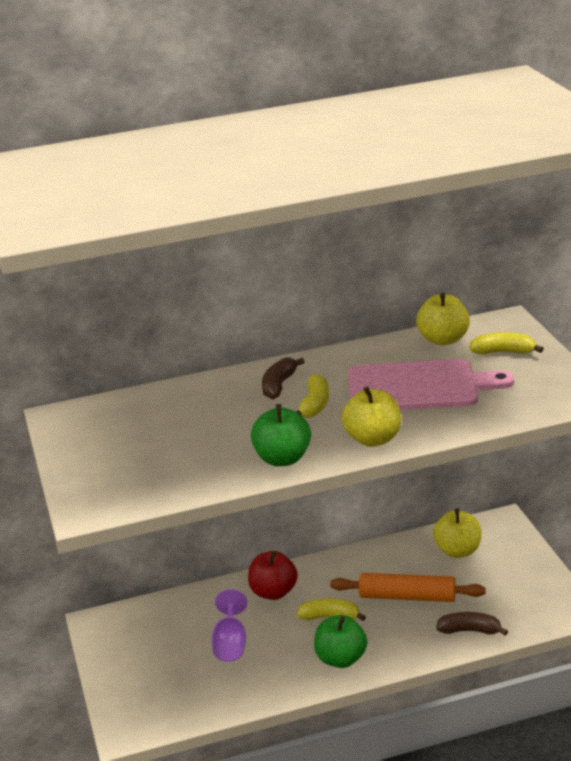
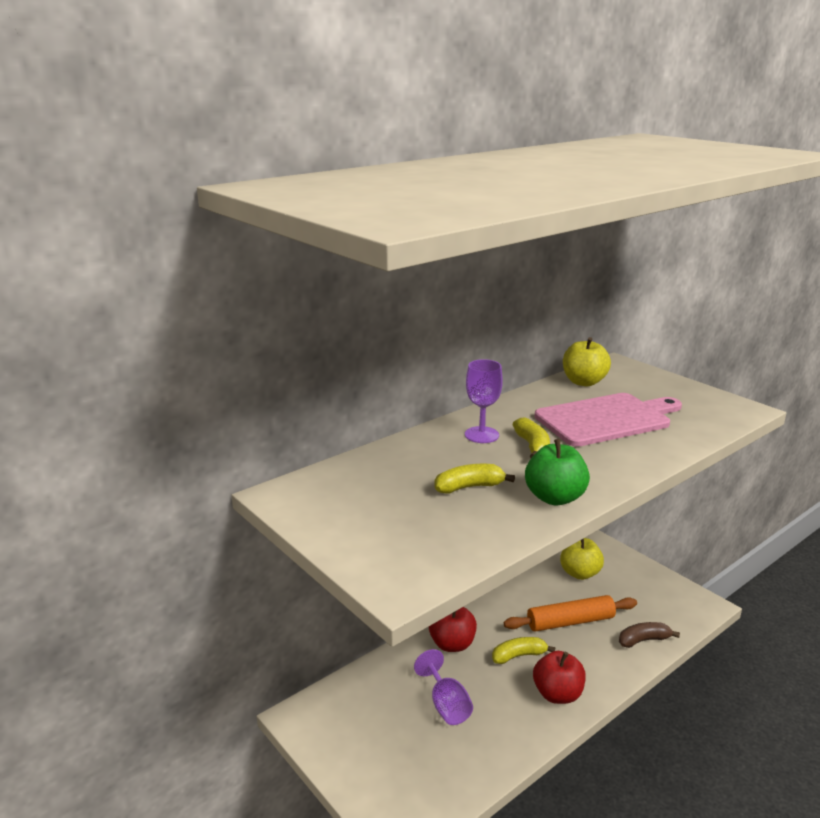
camera: 25 degrees left, 5 degrees down
brown banana [262,357,305,399] -> purple goblet [465,359,503,443]
green apple [314,615,367,668] -> red apple [533,651,586,704]
yellow apple [342,387,401,447] -> none
yellow banana [469,332,544,355] -> yellow banana moved to [434,464,515,493]

